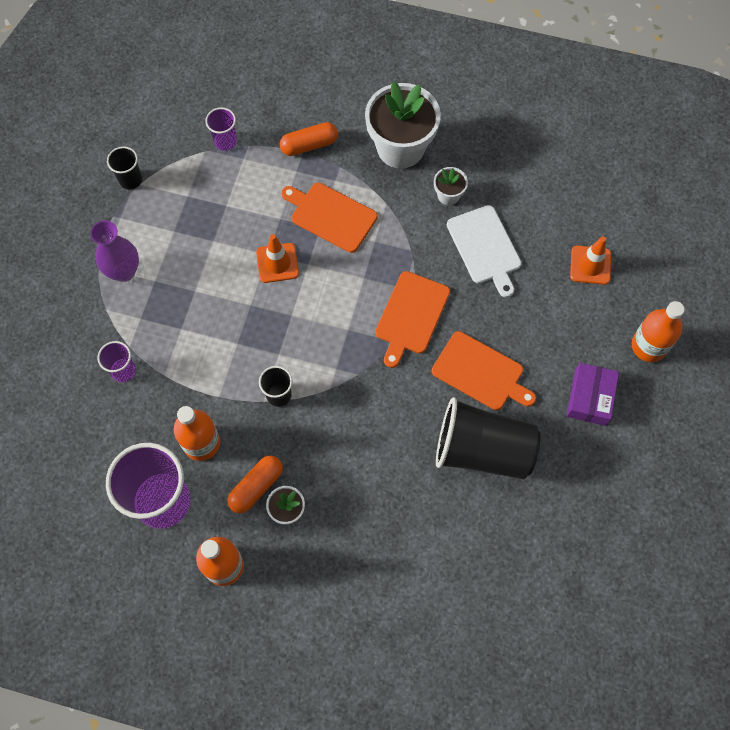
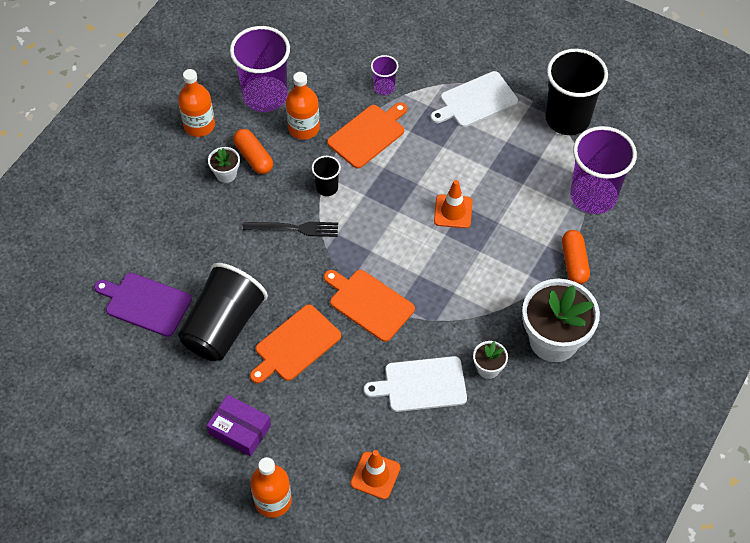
camera: 105 degrees right, 10 degrees down
purple vase [90,221,139,282] -> white cutting board [430,71,518,127]
black cup [107,147,142,189] -> black cup [545,49,608,135], size x2.12
purple cup [205,107,237,151] -> purple cup [570,126,637,214], size x2.12
orange cutting board [281,183,378,253] -> orange cutting board moved to [327,102,407,169]
none -> purple cutting board [94,273,192,337]
none -> black fork [243,222,338,237]

